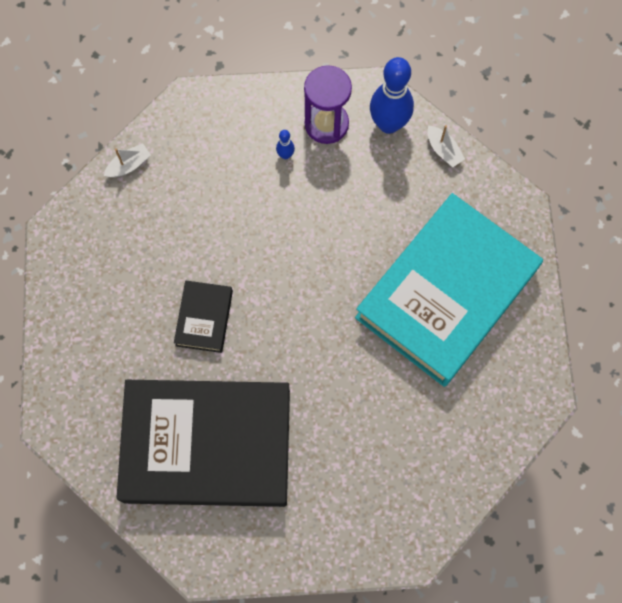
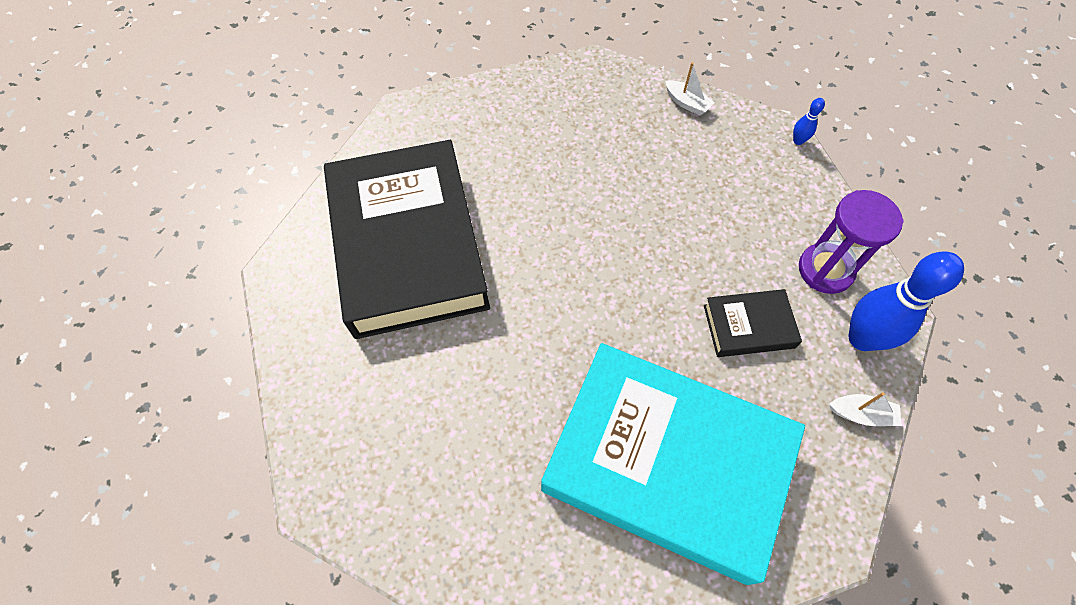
camera: 75 degrees right, 10 degrees down
black book [174,281,233,353] -> black book moved to [704,289,802,357]
blue bowling pin [276,130,295,159] -> blue bowling pin moved to [793,98,825,145]
white boat [427,125,465,167] -> white boat turned 120 degrees counterclockwise [829,392,902,426]

